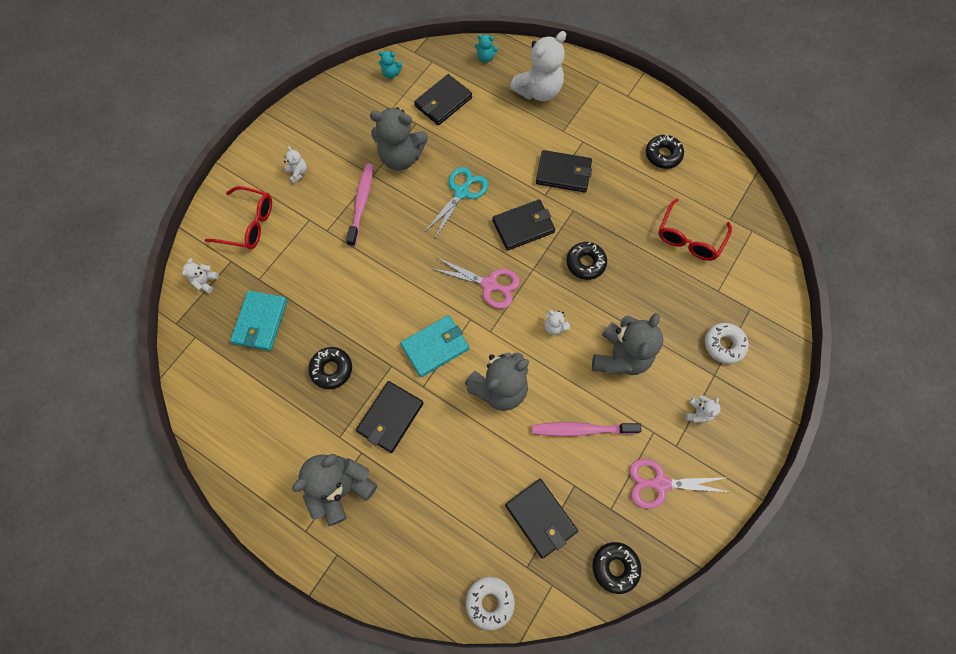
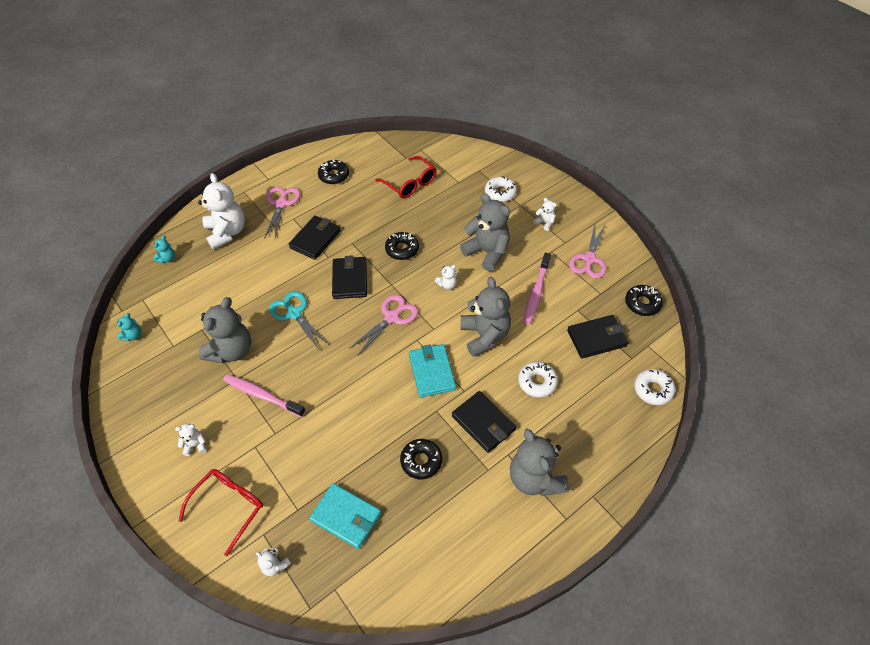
camera: 70 degrees left, 15 degrees down
black wallet [414,74,472,125] -> none
none -> pink scissors [264,187,300,239]
none -> white donut [518,362,558,397]

